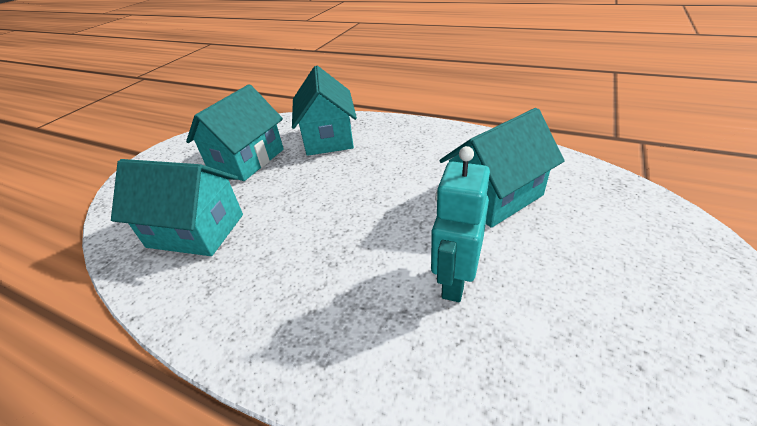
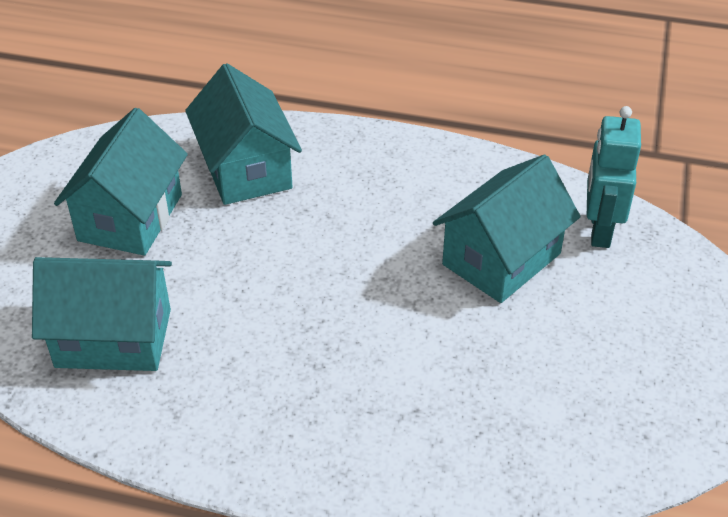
camera: 15 degrees left, 5 degrees up
turquoise robot [431,146,490,302] -> turquoise robot moved to [587,106,641,248]

